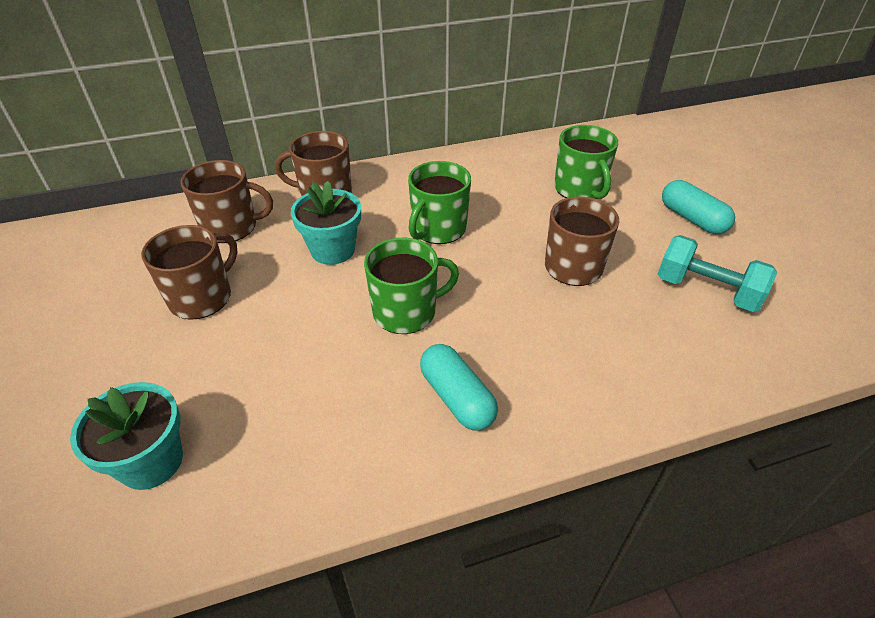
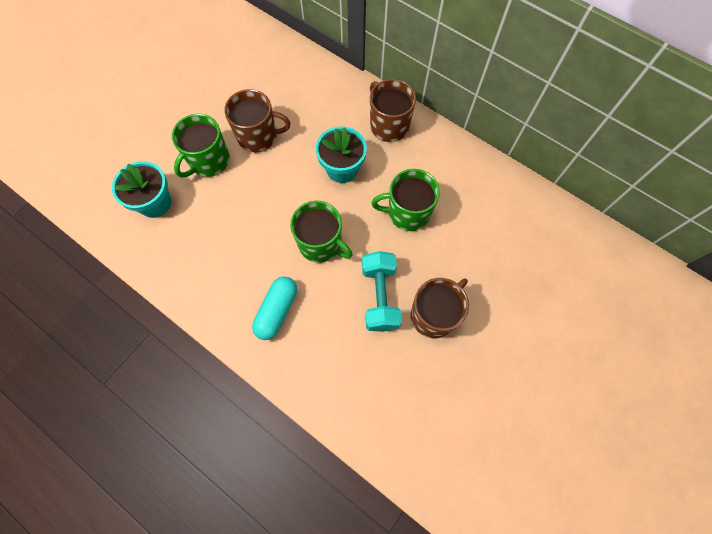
camera: 55 degrees right, 25 degrees up
brown mug [181,160,273,243] -> none
green mug [554,125,618,199] -> green mug moved to [172,114,230,177]
turquoise dumbbell [658,235,777,312] -> turquoise dumbbell moved to [362,251,402,332]
turquoise capsule [662,180,735,234] -> none

